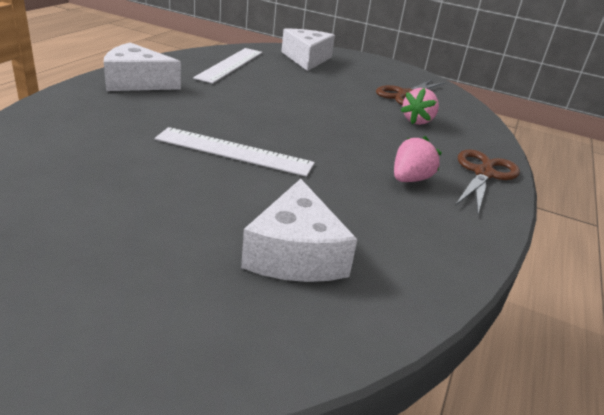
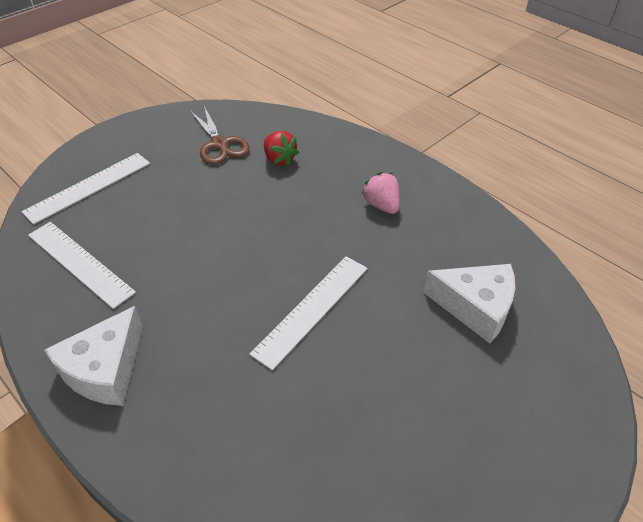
camera: 65 degrees left, 15 degrees up
white cheese [281,29,335,71] -> white ruler [22,153,150,225]
pink strawberry [400,88,439,125] -> red strawberry [264,131,299,166]
brown scissors [455,149,520,213] -> none

